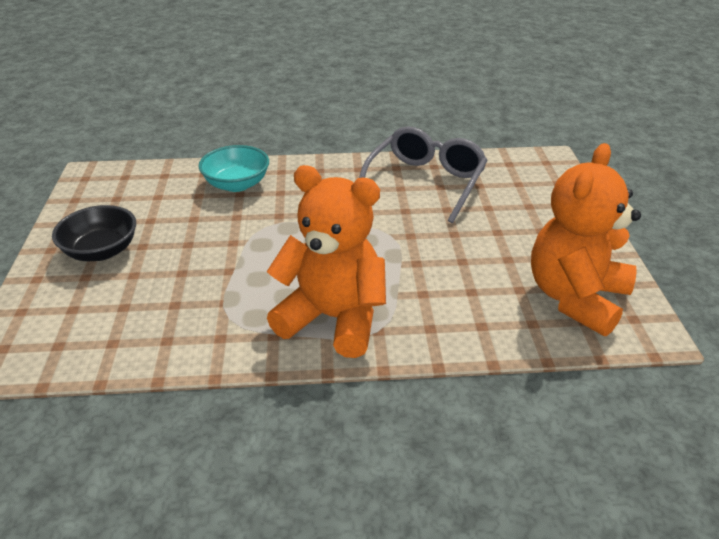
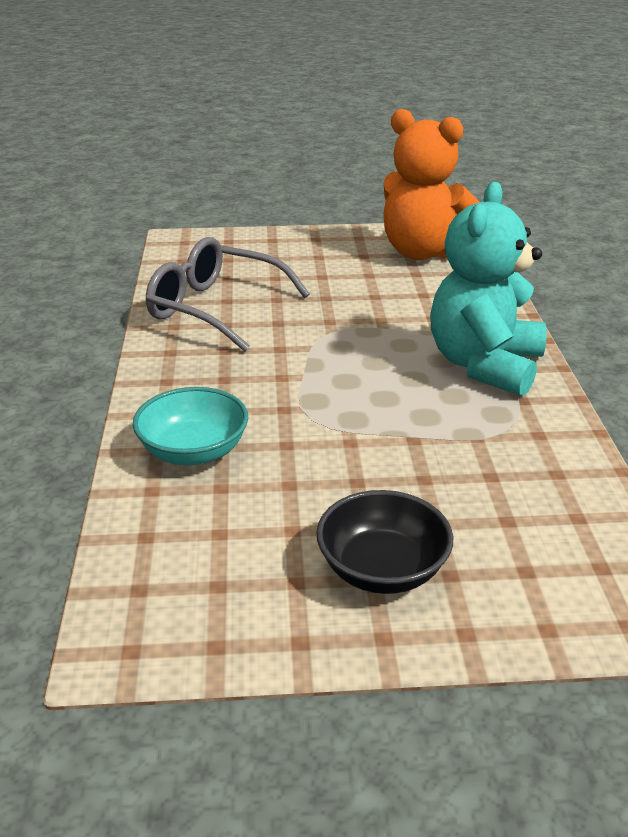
camera: 90 degrees left, 5 degrees down
orange teddy bear [267,165,386,358] -> turquoise teddy bear [430,182,547,396]

